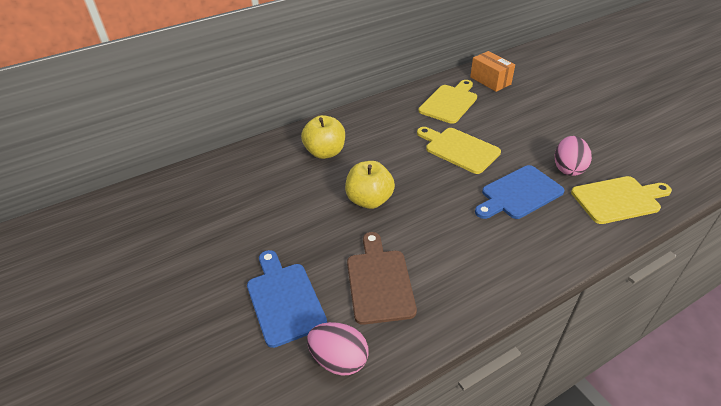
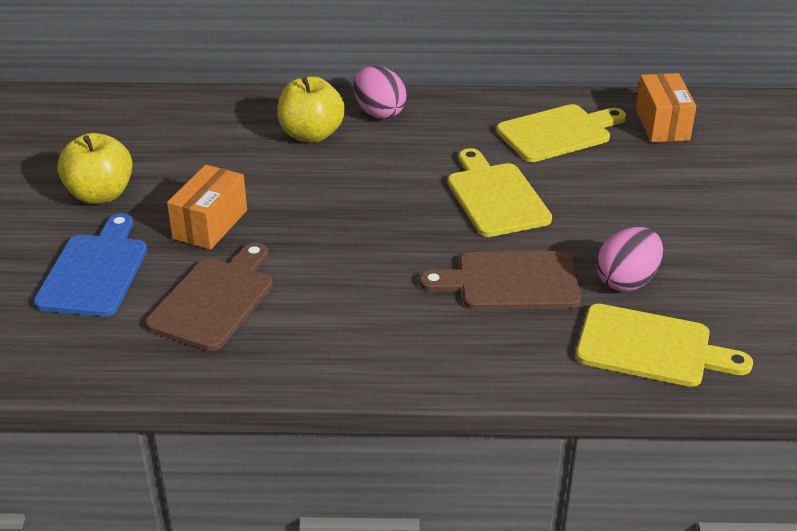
camera: 30 degrees right, 5 degrees down
pink egg [307,322,369,376] -> pink egg moved to [354,66,407,119]
yellow apple [345,161,395,209] -> yellow apple moved to [57,133,132,204]
blue cutting board [475,165,564,219] -> brown cutting board [419,251,581,310]
none -> orange box [167,165,247,250]

